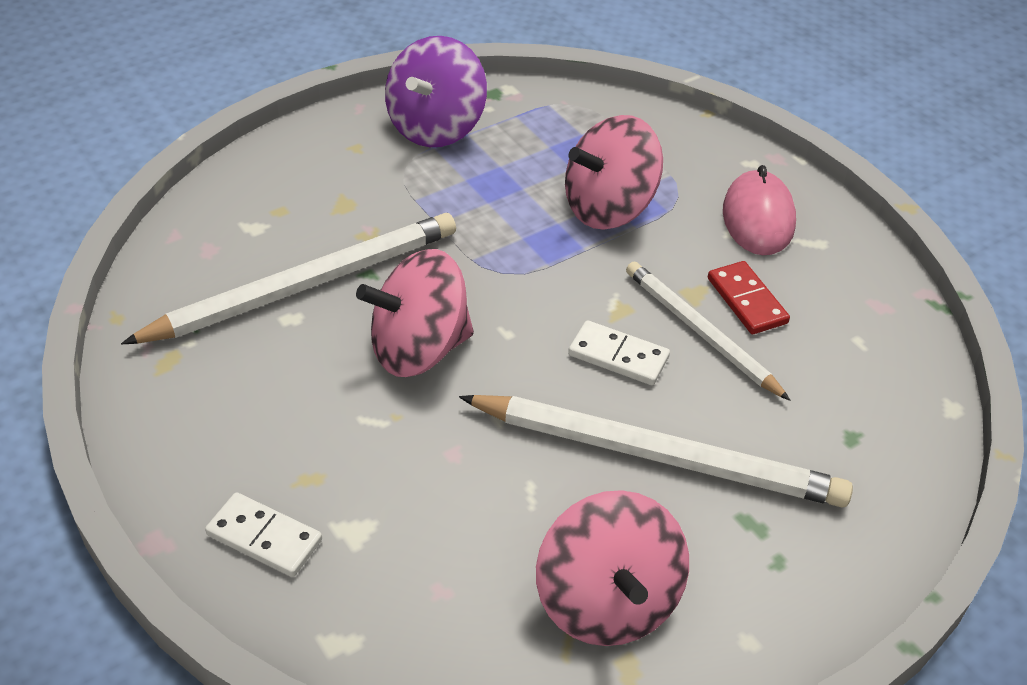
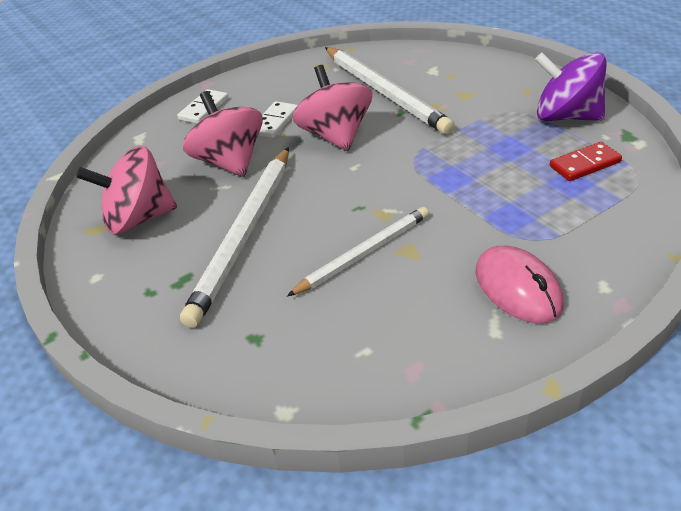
camera: 95 degrees right, 5 degrees down
pink spinning top [565,115,663,230] -> pink spinning top moved to [183,91,263,177]
white domino [568,320,670,385] -> white domino moved to [258,101,298,138]
red domino [708,261,790,334] -> red domino moved to [550,142,622,181]
pink mouse [723,165,796,255] -> pink mouse turned 60 degrees clockwise [475,246,564,323]

